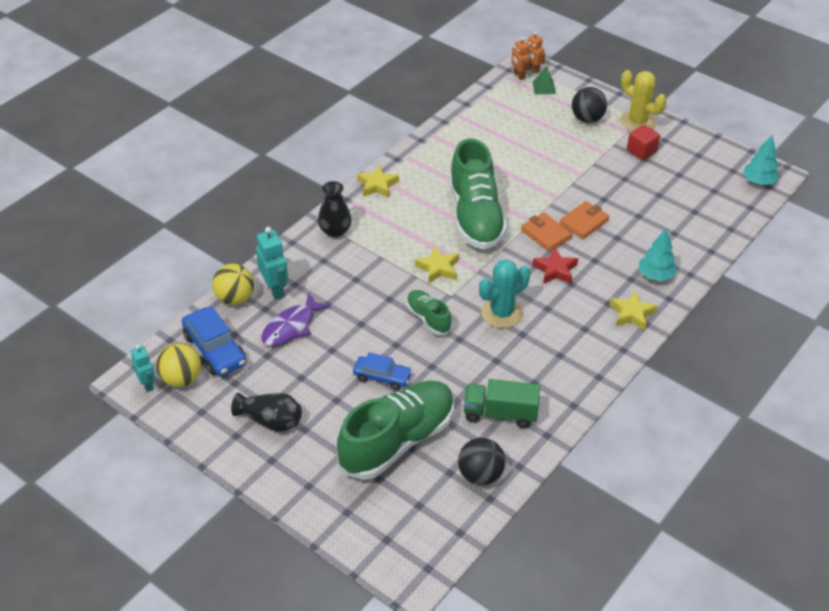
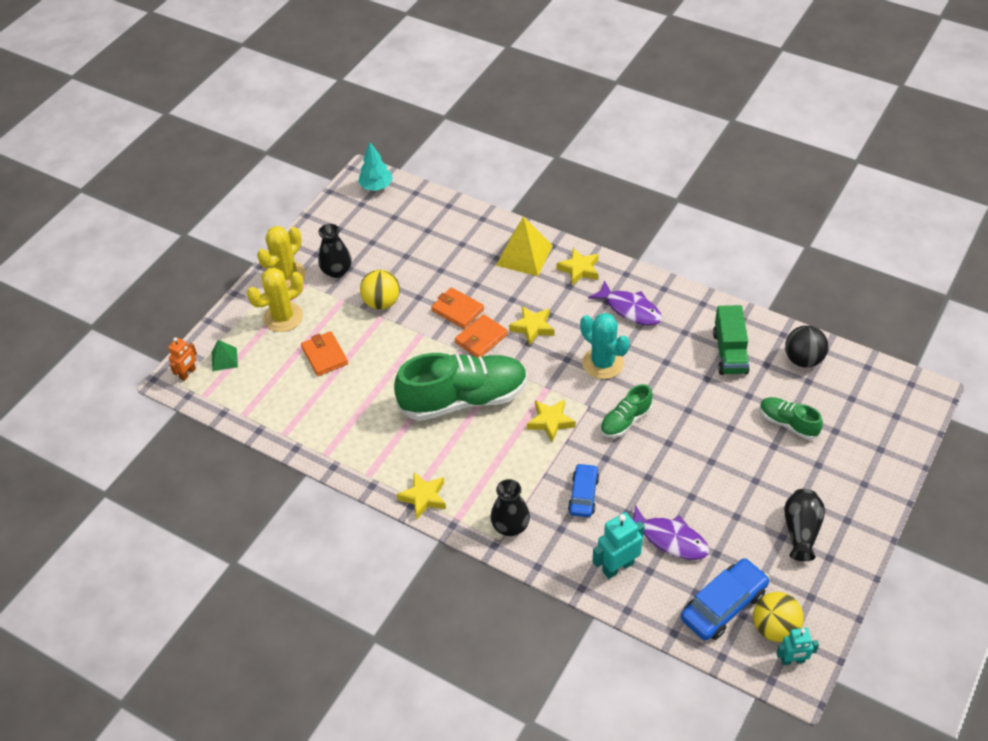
camera: 95 degrees left, 5 degrees up
turquoise robot [131,345,155,392] -> turquoise robot turned 150 degrees counterclockwise [777,628,819,665]
yellow ball [212,264,254,305] -> yellow ball moved to [360,270,400,310]
green shoe [337,381,454,480] -> green shoe [760,397,823,440], size x0.49
blue car [353,352,413,390] -> blue car moved to [568,463,599,517]
orange robot [511,37,530,80] -> none
red star [533,247,578,284] -> yellow star [509,306,554,346]
black ball [572,87,607,123] -> yellow cactus [247,267,304,332]
red cube [627,125,660,160] -> black vase [318,224,352,278]
turquoise tree [639,229,677,281] -> yellow pyramid [496,216,553,276]
none -> orange wallet [301,331,348,376]
none -> purple fish [588,280,662,325]

